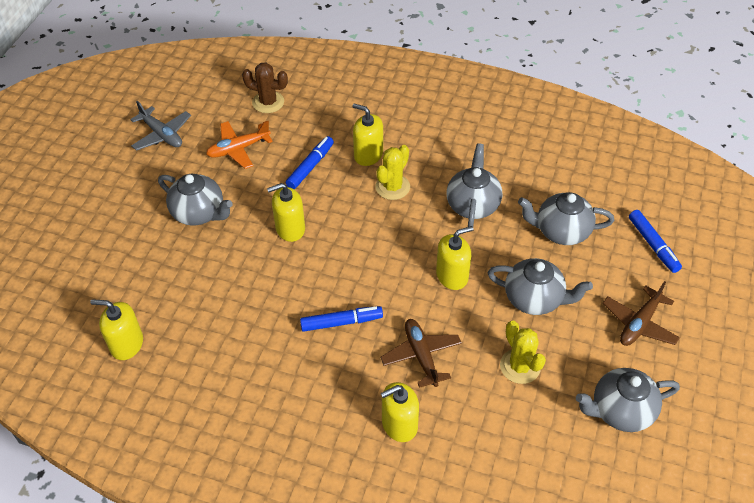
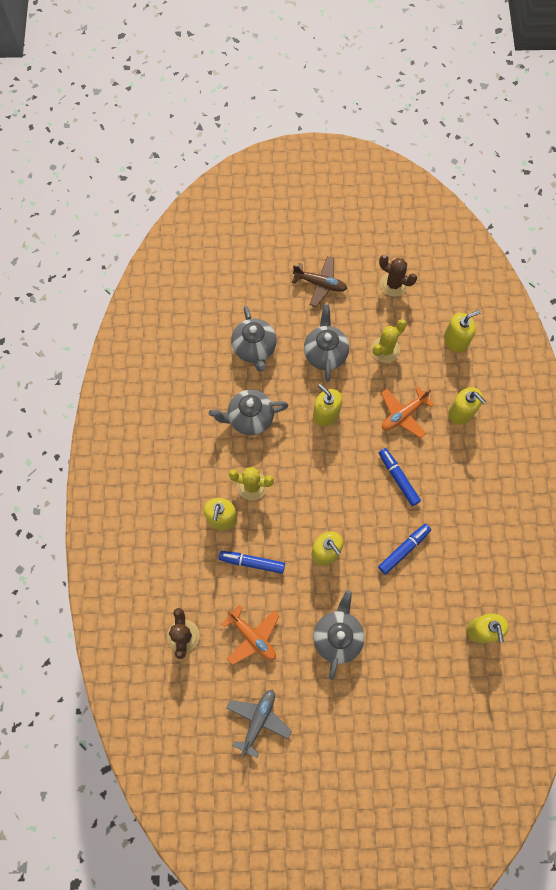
camera: 110 degrees left, 20 degrees up
brown plane [380,319,462,388] -> orange plane [381,387,434,439]
grey teapot [576,368,680,432] -> brown cactus [379,255,417,297]
blue marker [629,210,682,273] -> blue marker moved to [378,524,431,575]
none -> yellow soap dispenser [444,310,481,352]

